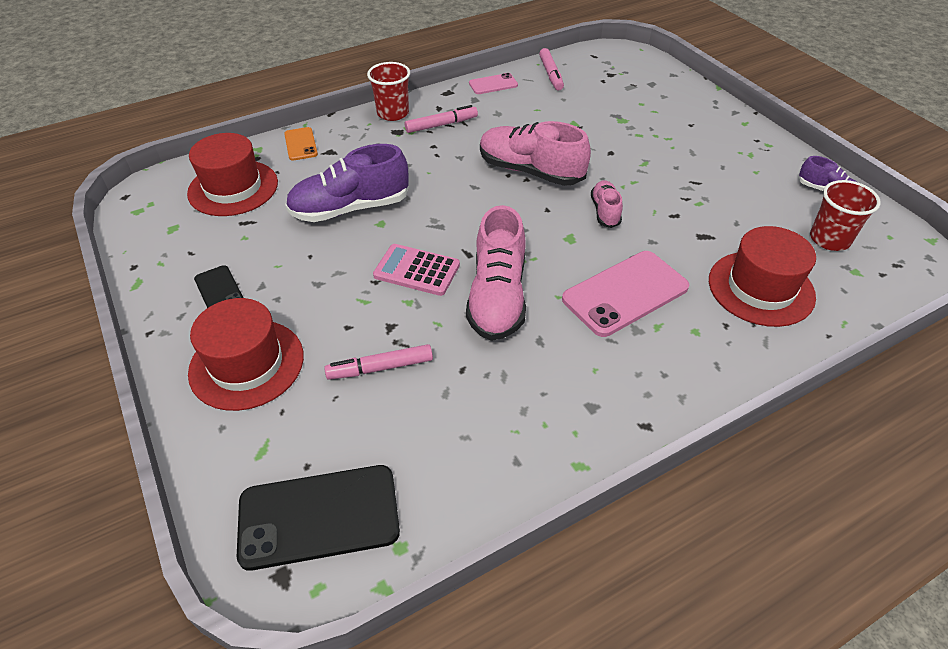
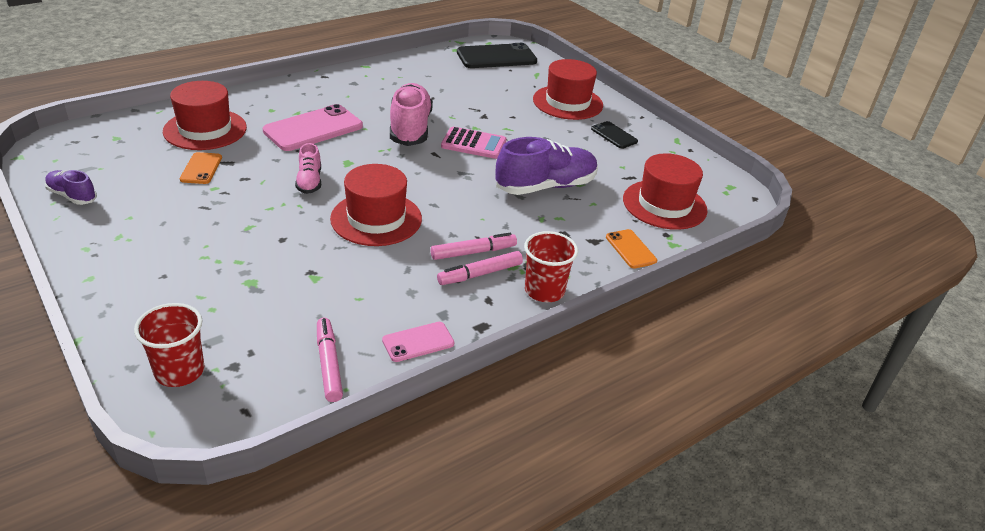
camera: 170 degrees right, 10 degrees down
pink marker [324,344,433,380] -> pink marker moved to [431,233,517,260]
pink shoe [480,121,591,186] -> red hat [330,164,422,246]
red cup [810,180,881,251] -> red cup moved to [134,303,204,387]
none -> orange phone [180,152,222,184]

